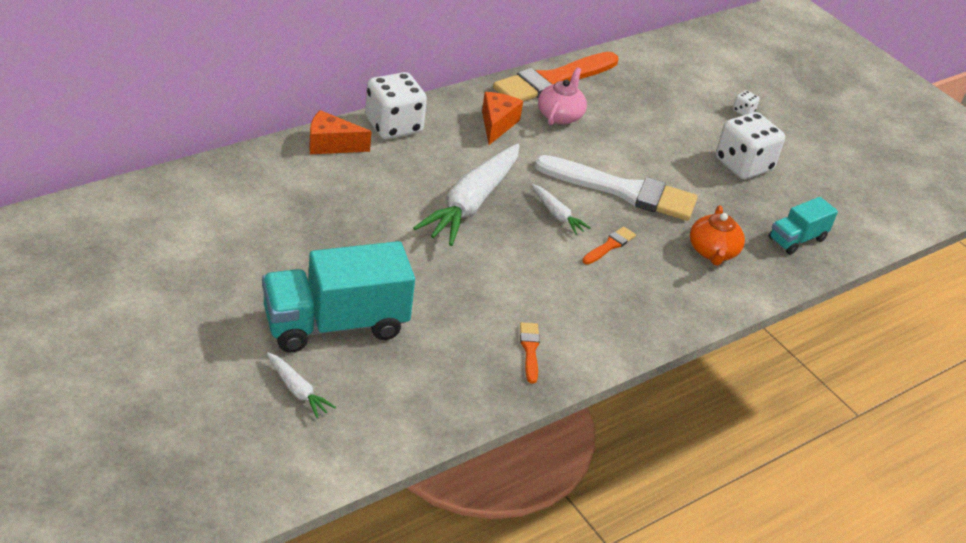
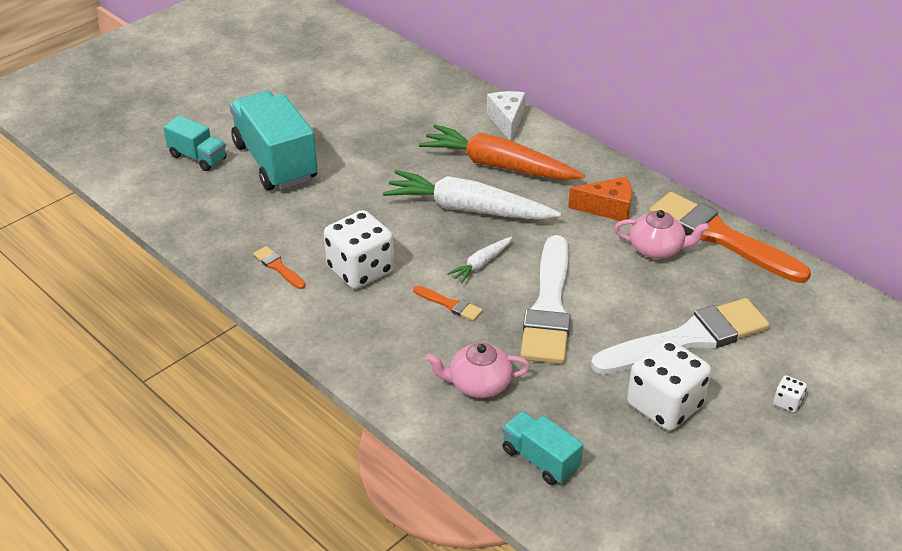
camera: 85 degrees right, 0 degrees up
white carrot [267,352,336,418] -> turquoise truck [163,116,227,171]
orange cheese [309,110,371,154] -> white cheese [487,91,525,141]
white dice [365,72,427,139] -> white dice moved to [324,210,394,289]
orange brush [520,322,540,384] -> orange brush turned 120 degrees counterclockwise [253,246,306,289]
orange teapot [690,205,745,266] -> pink teapot [426,343,530,398]
none -> orange carrot [419,124,585,180]
none -> white brush [591,298,770,375]

